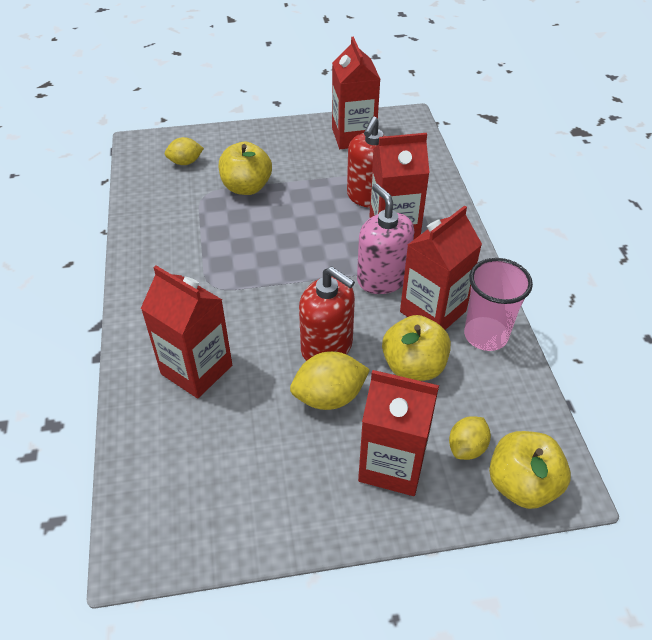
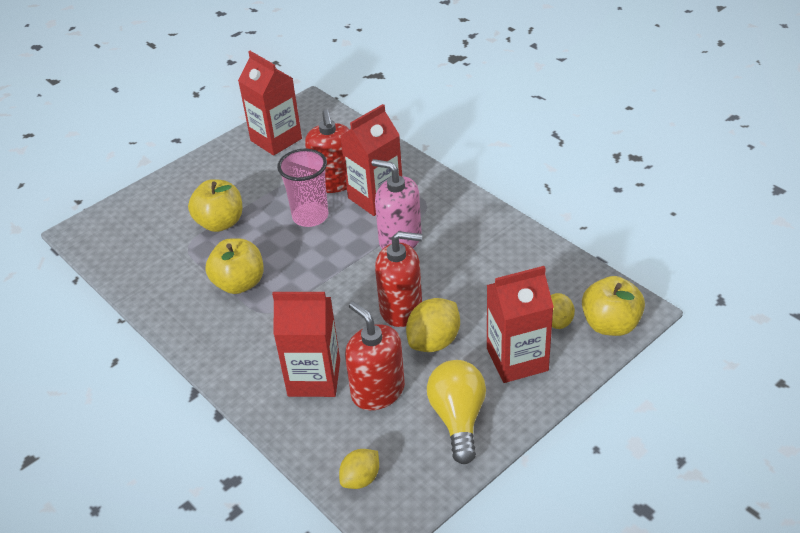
camera: 30 degrees left, 5 degrees down
yellow lemon [165,137,204,165] -> yellow lemon moved to [339,449,379,489]
yellow apple [382,315,451,381] -> yellow apple moved to [205,238,264,294]
red carton [400,205,482,330] -> none
pink cup [464,258,533,351] -> pink cup moved to [277,149,328,227]
none -> red soap dispenser [345,302,405,410]
none -> yellow light bulb [427,360,486,464]

